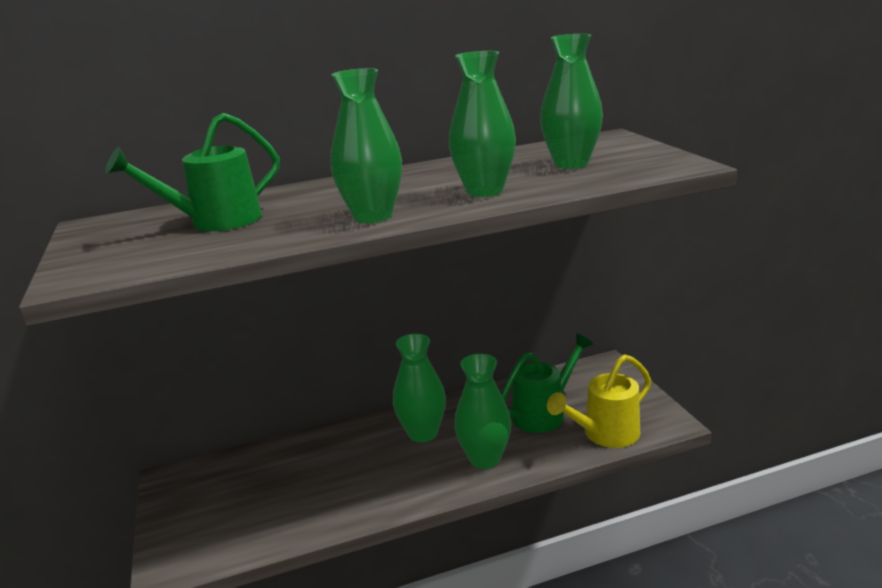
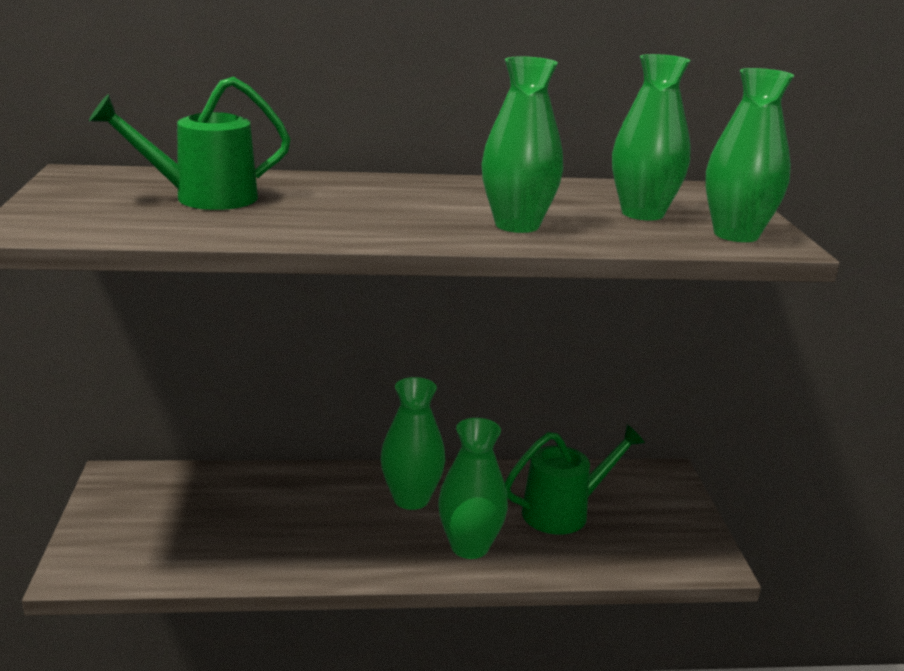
camera: 10 degrees right, 0 degrees up
green vase [330,68,402,223] -> green vase moved to [705,68,794,242]
yellow watering can [547,354,651,448] -> none

